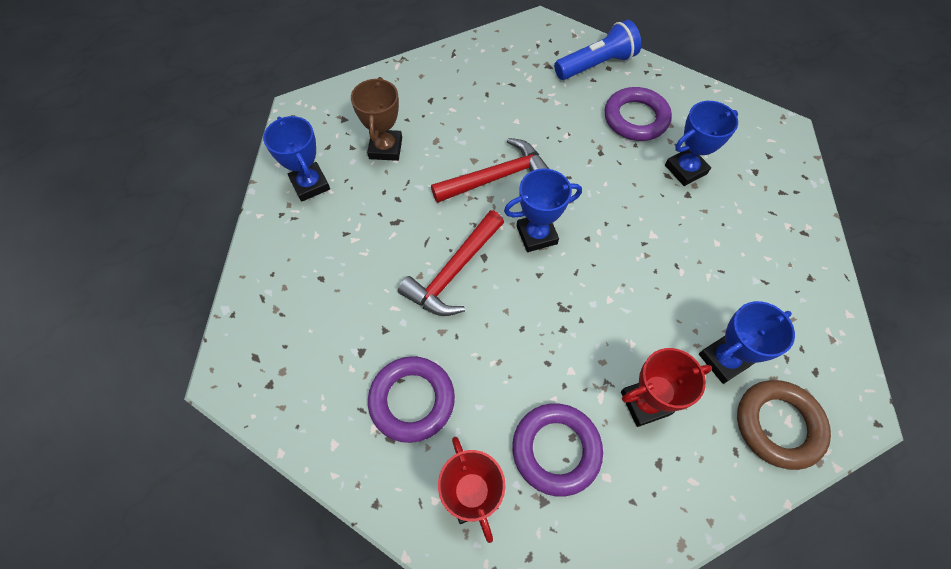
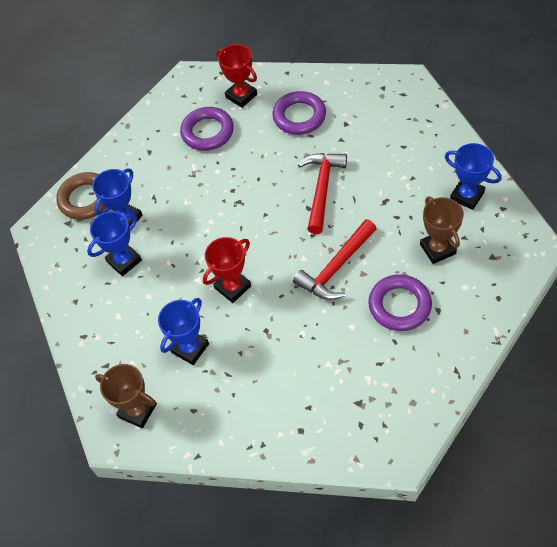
camera: 160 degrees right, 5 degrees down
blue trophy [504,169,582,252] -> blue trophy moved to [87,211,142,276]
blue flashlight [554,20,641,80] -> none
purple ring [605,87,672,141] -> purple ring moved to [368,274,432,331]
red trophy [621,348,712,427] -> red trophy moved to [203,237,251,303]
none -> brown trophy [95,364,157,428]

